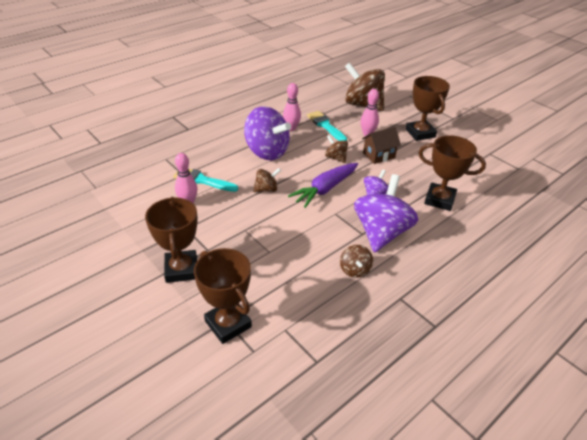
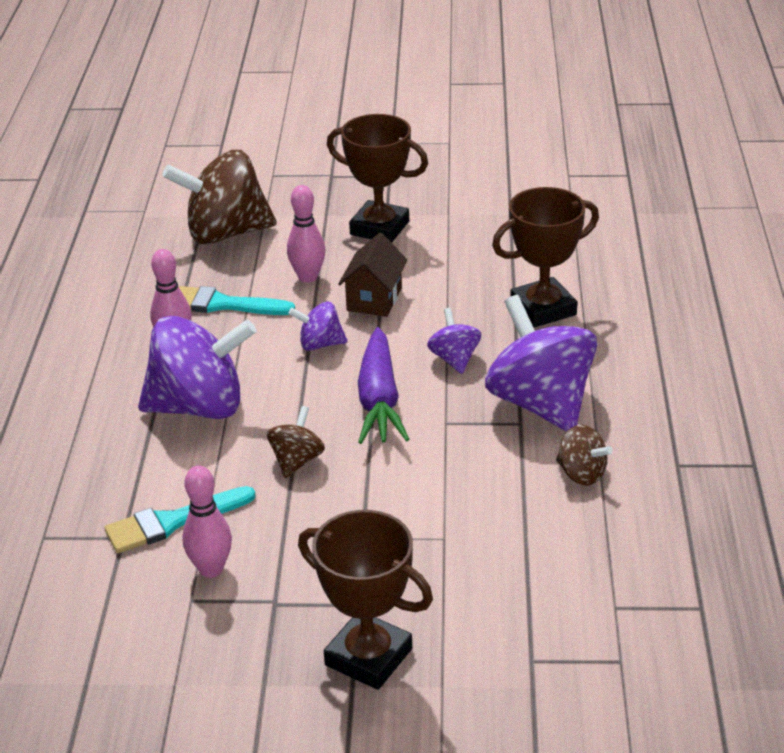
camera: 45 degrees left, 5 degrees down
brown trophy [194,248,252,344] -> none
brown spinning top [325,135,348,163] -> purple spinning top [288,302,347,351]

